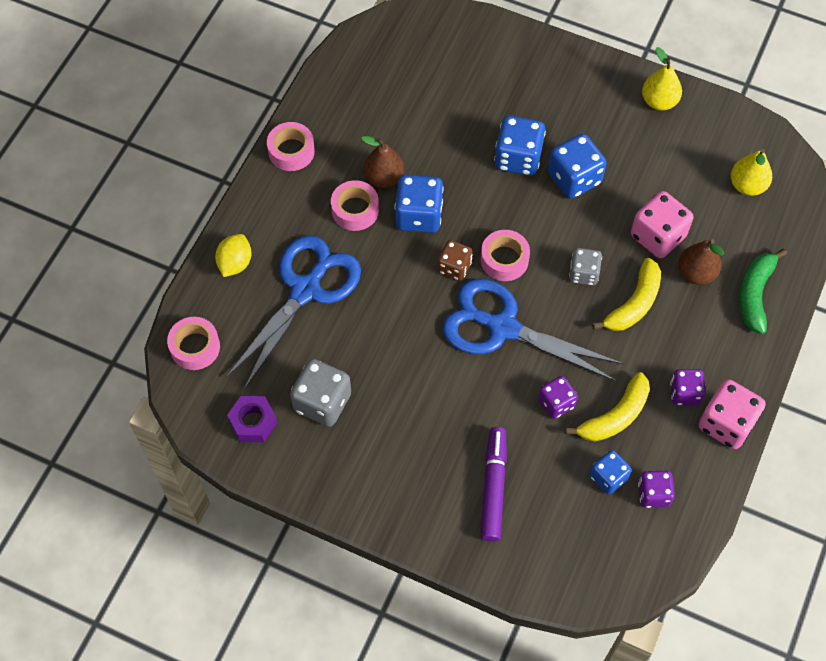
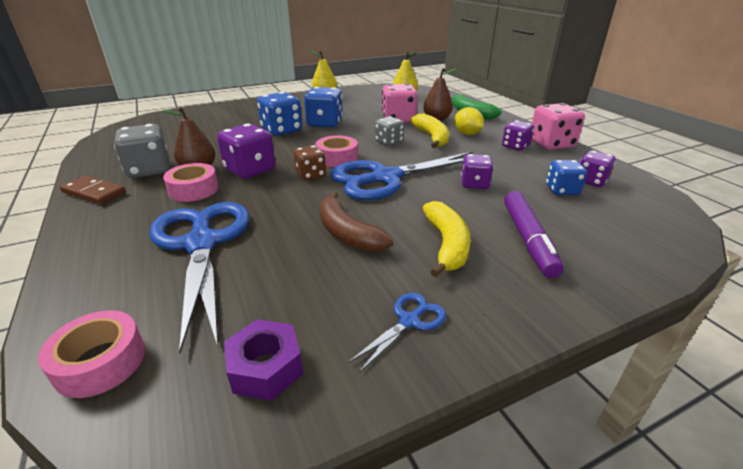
camera: 50 degrees left, 30 degrees down
yellow lemon [215,234,251,277] -> yellow lemon moved to [454,107,484,135]
pink tape [267,122,315,171] -> brown domino [60,175,126,205]
grey dice [290,359,351,427] -> grey dice moved to [114,124,170,178]
blue dice [395,175,444,233] -> purple dice [217,124,275,179]
purple marker [481,427,507,542] -> purple marker turned 135 degrees counterclockwise [504,191,564,278]
yellow banana [565,372,650,442] -> yellow banana moved to [423,201,471,278]
none -> brown banana [319,191,393,252]
none -> blue scissors [348,293,446,373]

